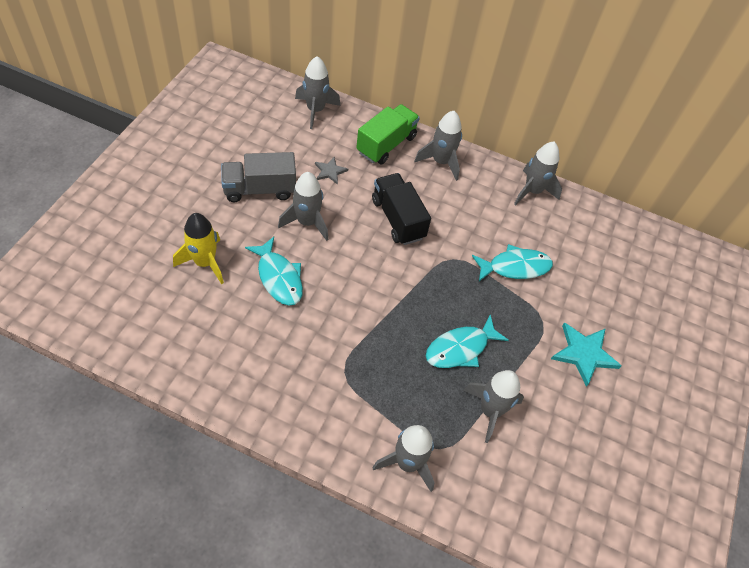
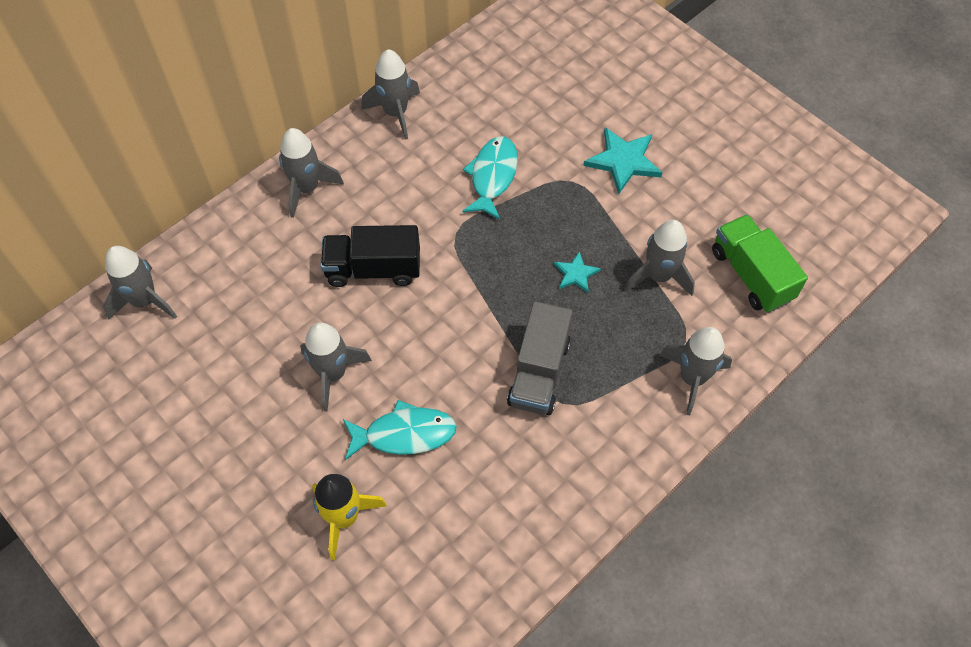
camera: 60 degrees left, 5 degrees up
grey truck [221,152,296,202] -> grey truck moved to [507,301,573,415]
grey star [315,157,348,185] -> none
green truck [356,104,420,164] -> green truck moved to [712,214,808,312]
turquoise fish [426,315,509,368] -> turquoise star [554,251,601,293]

